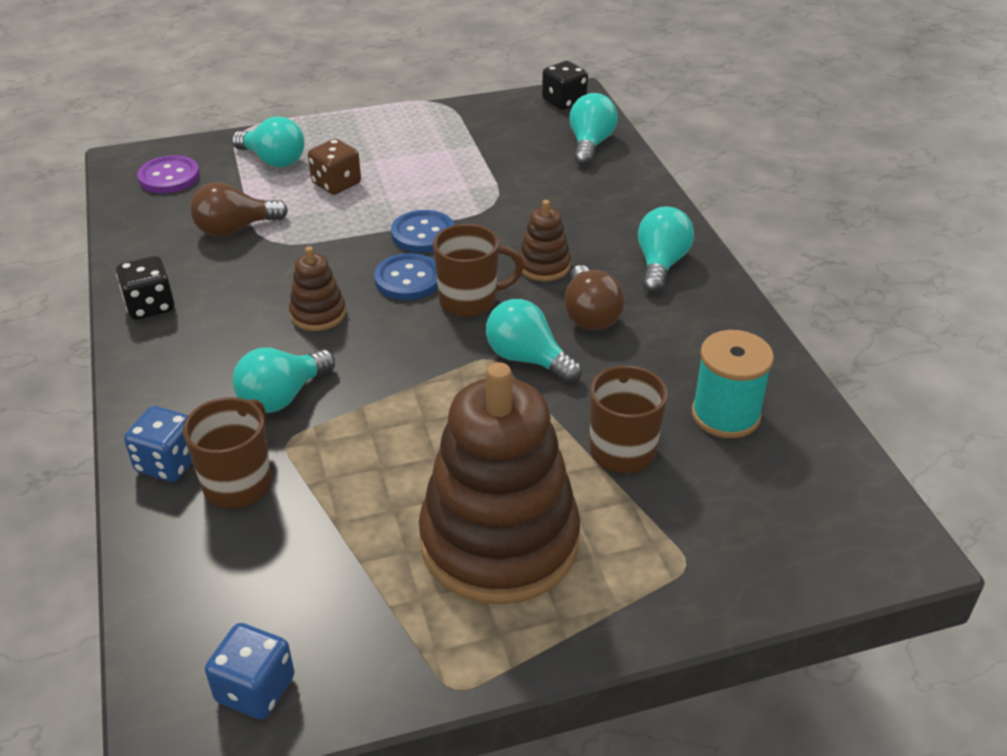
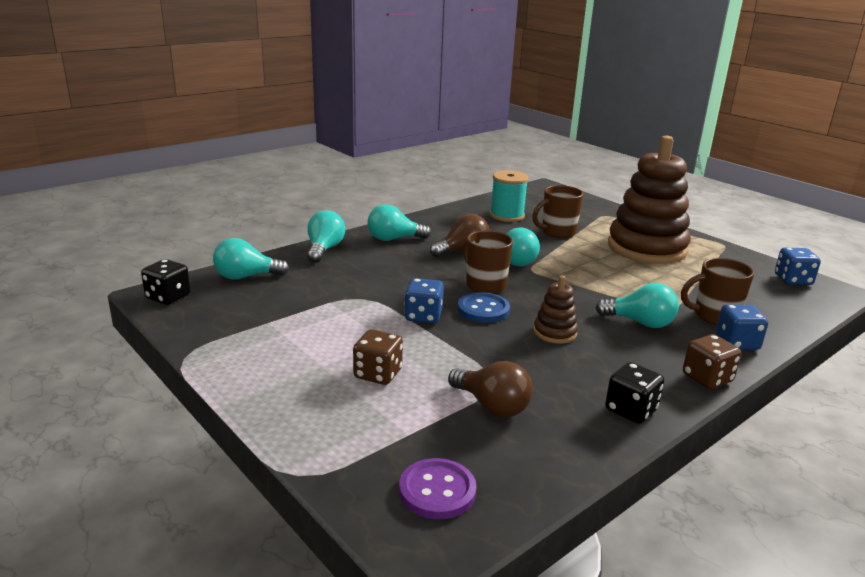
camera: 115 degrees left, 15 degrees down
turquoise light bulb [232,116,304,167] -> turquoise light bulb moved to [307,210,345,263]
blue button [391,210,455,253] -> blue dice [404,278,444,324]
brown stacking toy [519,200,571,281] -> none
none -> brown dice [683,334,741,389]

